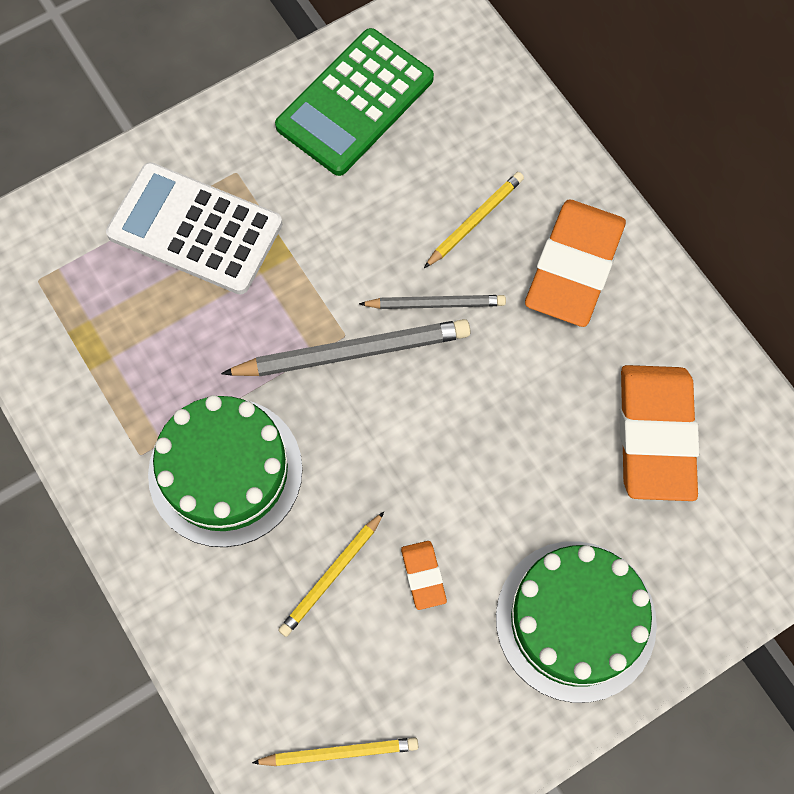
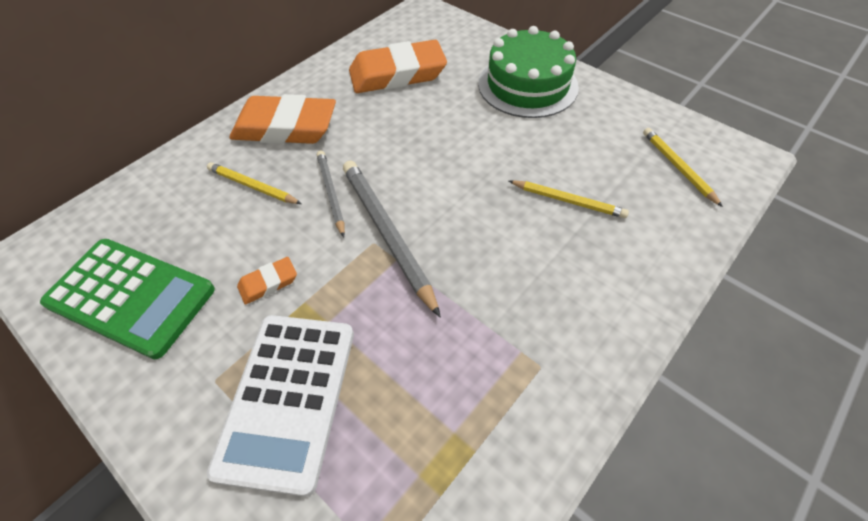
camera: 105 degrees left, 15 degrees down
green cake [148,395,303,547] -> none
orange eraser [401,541,447,610] -> orange eraser moved to [237,257,297,305]

